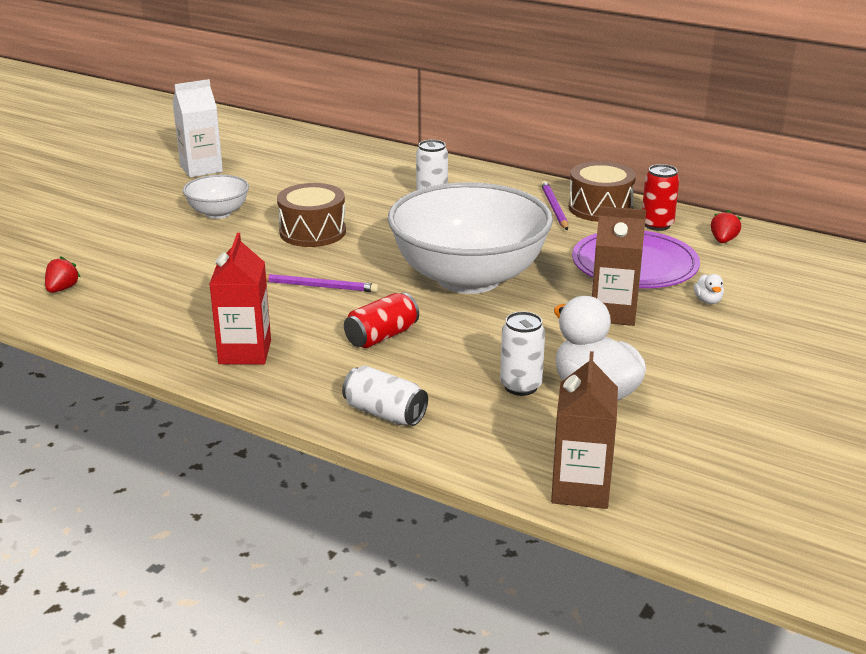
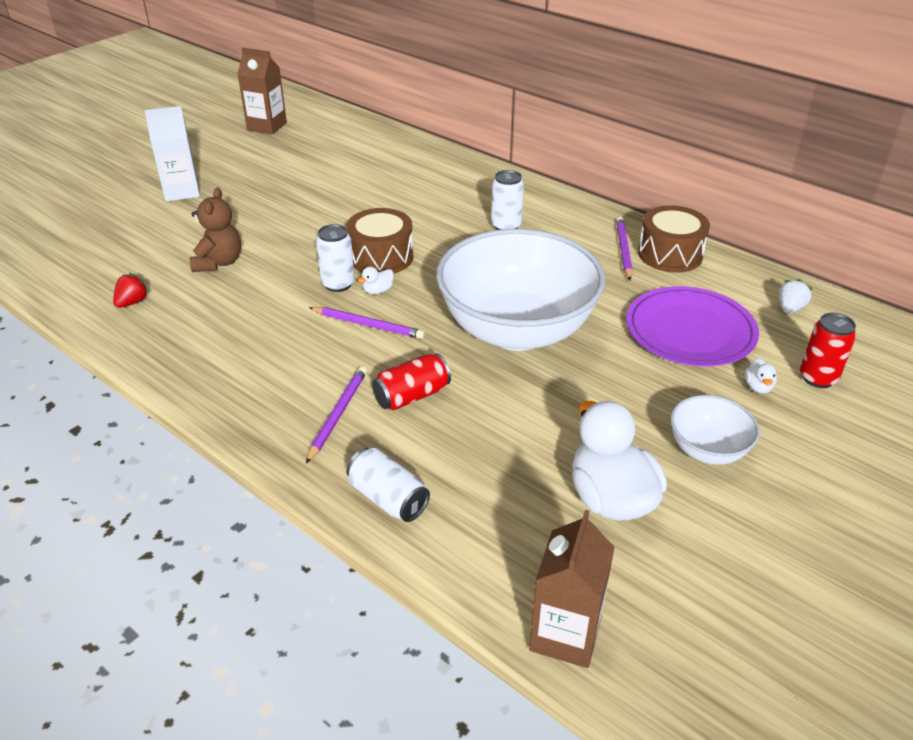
camera: 10 degrees right, 10 degrees up
white carton [173,79,223,178] -> white carton moved to [144,106,200,201]
white bowl [183,175,249,219] -> white bowl moved to [670,395,760,465]
red carton [210,233,271,365] -> none
white can [500,311,545,396] -> white can moved to [316,224,355,292]
brown carton [592,206,646,326] -> brown carton moved to [237,48,287,135]
red can [642,164,679,231] -> red can moved to [800,313,856,388]
red strawberry [711,210,741,243] -> white strawberry [779,279,813,313]
none -> brown teddy bear [190,187,241,272]
none -> purple pencil [306,366,367,464]
none -> white duck [358,267,394,294]

